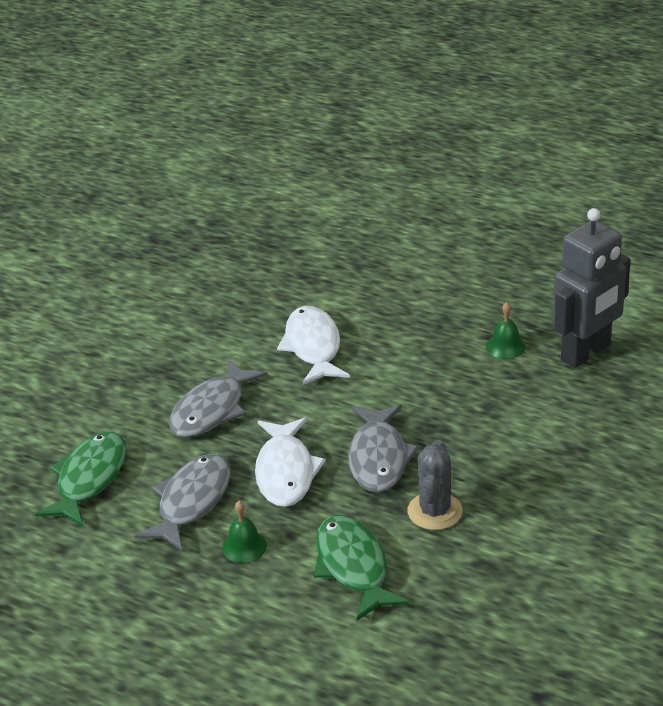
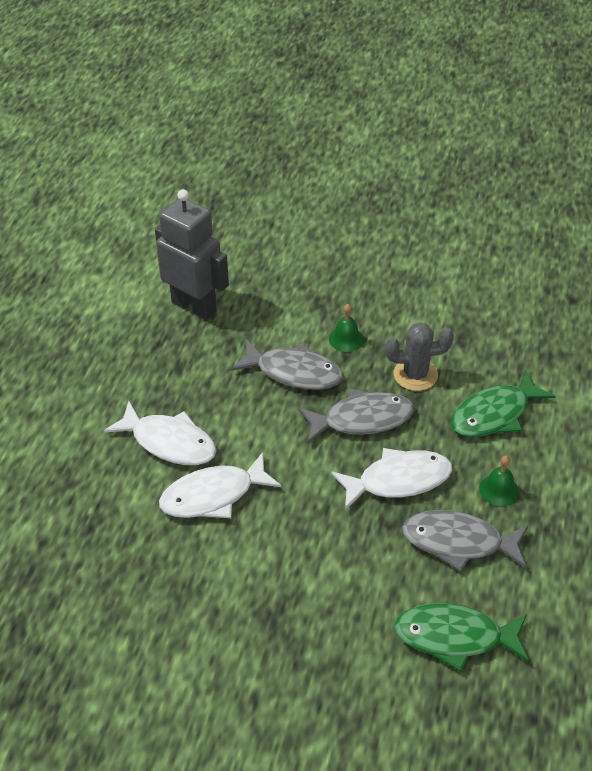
camera: 105 degrees left, 10 degrees up
grey fish [169,358,268,438] -> grey fish moved to [231,339,343,390]
green bell [486,302,526,359] -> green bell moved to [329,304,364,352]
none -> white fish [104,401,217,465]

